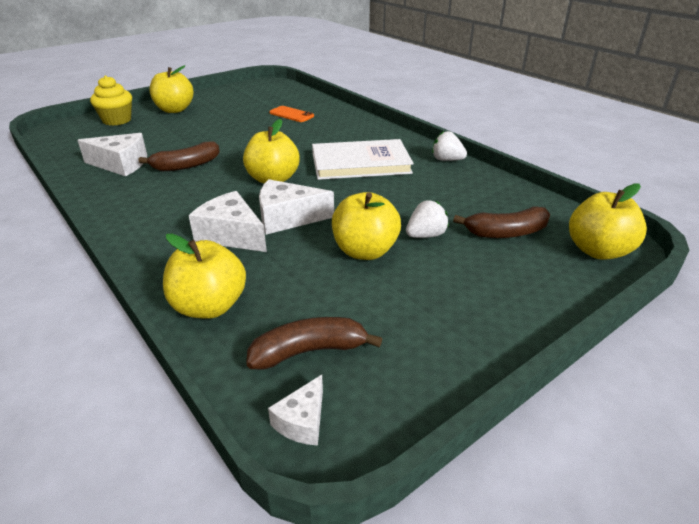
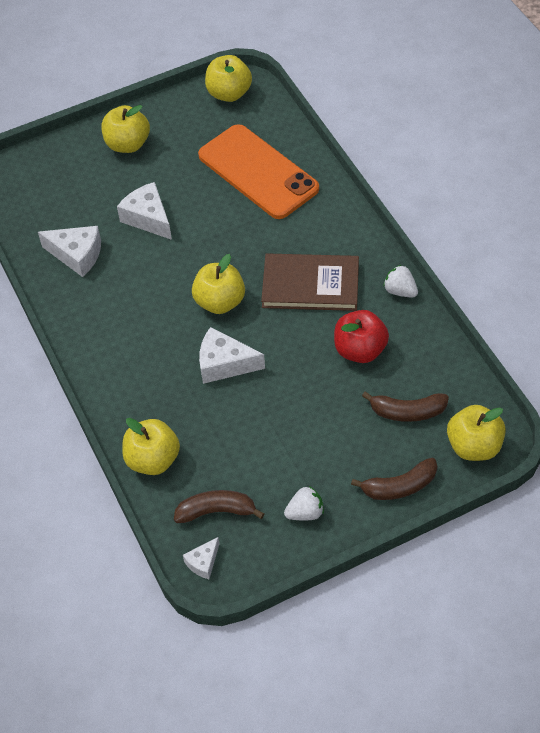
camera: 15 degrees right, 20 degrees up
yellow cupcake [90,75,132,126] -> none
brown banana [138,141,220,171] -> brown banana moved to [351,458,438,500]
white cheese [189,191,267,252] -> white cheese moved to [117,182,172,240]
orange phone [269,106,314,122] -> orange phone [198,124,319,219], size x2.44
white book [312,139,414,180] -> brown book [261,254,359,311]
yellow apple [332,192,401,260] -> yellow apple moved to [205,55,252,102]
white strawberry [406,200,449,238] -> white strawberry moved to [284,486,324,520]
none -> red apple [334,310,389,363]

